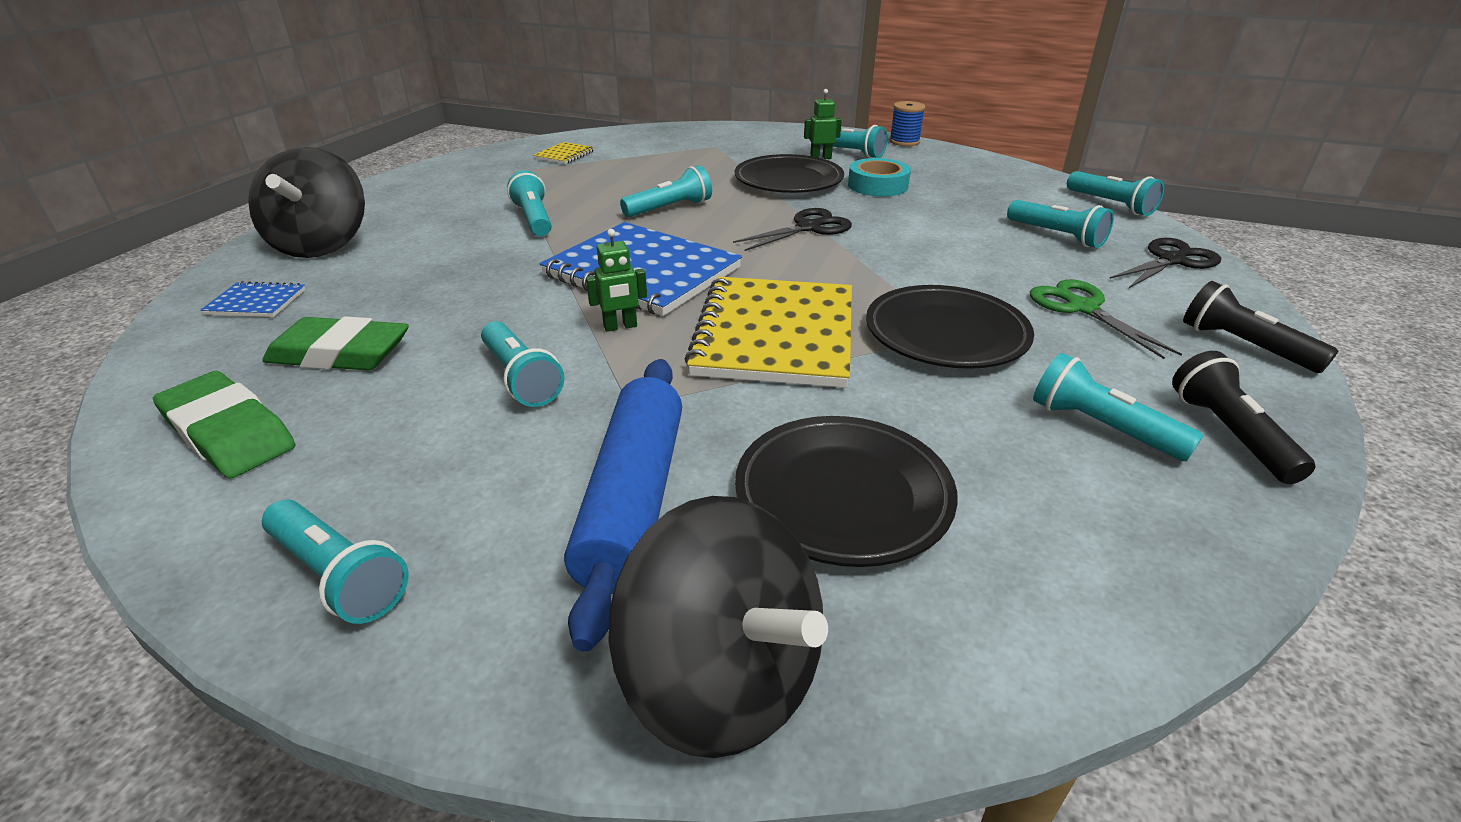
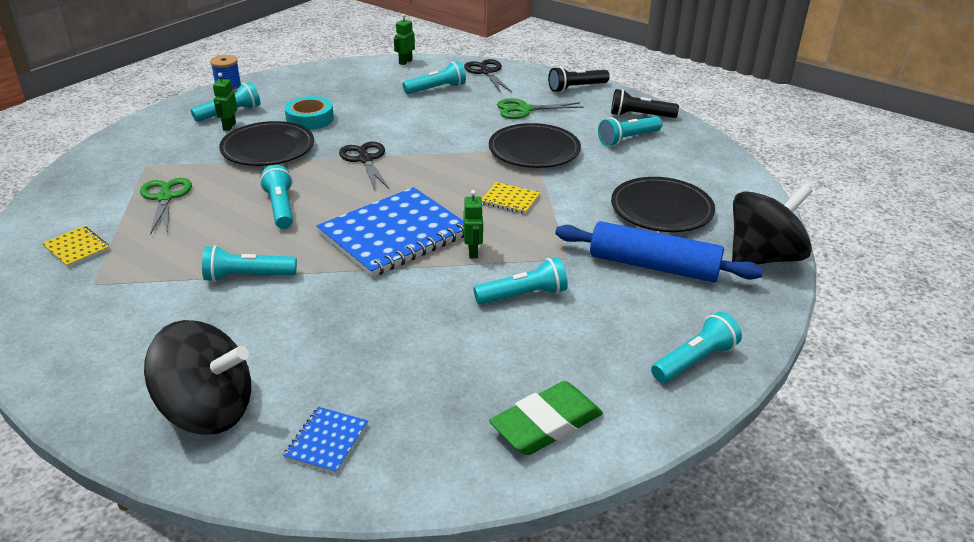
camera: 75 degrees left, 0 degrees up
green eraser [262,316,409,371] -> none
yellow notebook [685,277,852,388] -> yellow notebook [482,182,540,214], size x0.43
turquoise flashlight [1067,171,1164,216] -> green robot [394,14,415,65]
none -> green scissors [140,178,192,235]

